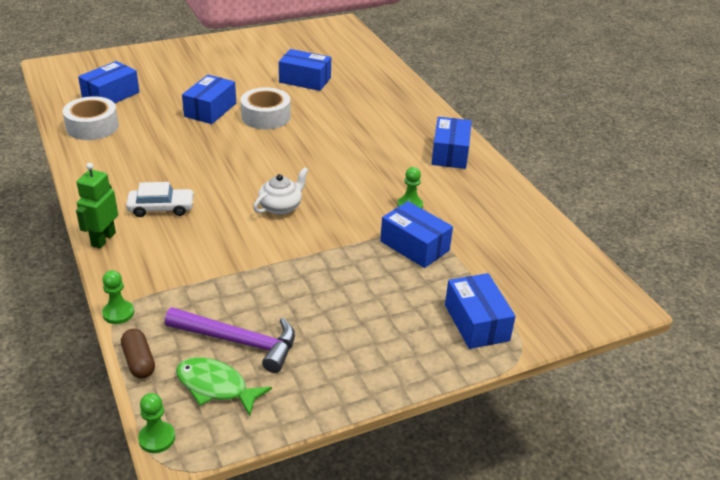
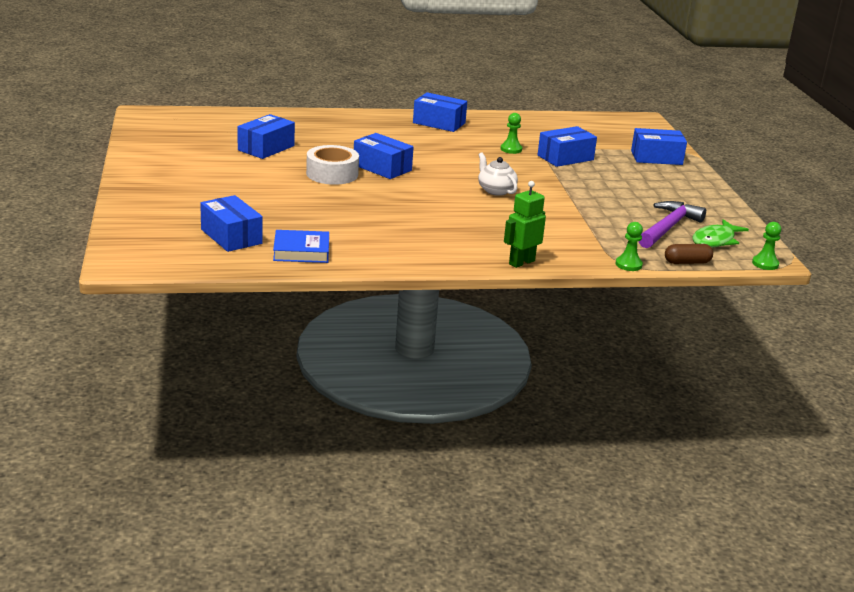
camera: 75 degrees left, 10 degrees down
white tape [63,96,119,140] -> blue book [273,230,329,263]
green robot [76,163,118,249] -> green robot turned 105 degrees clockwise [504,181,546,268]
white car [126,182,194,217] -> none
blue box [182,75,236,124] -> blue box moved to [354,133,414,179]

